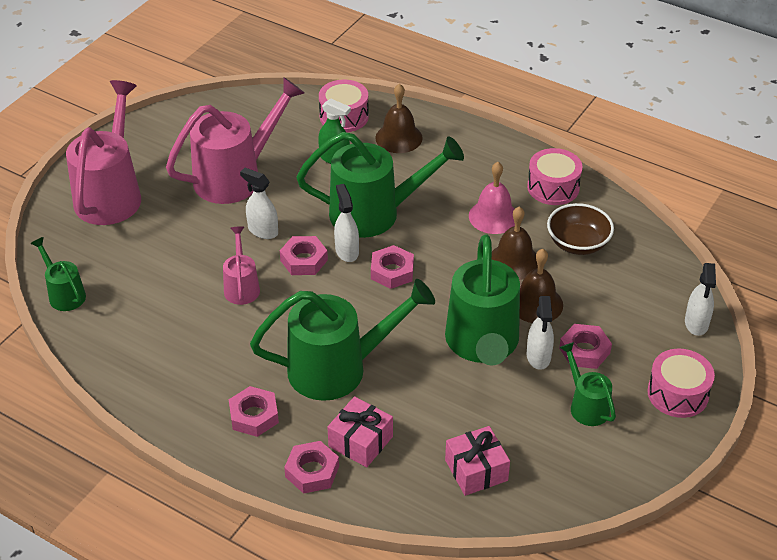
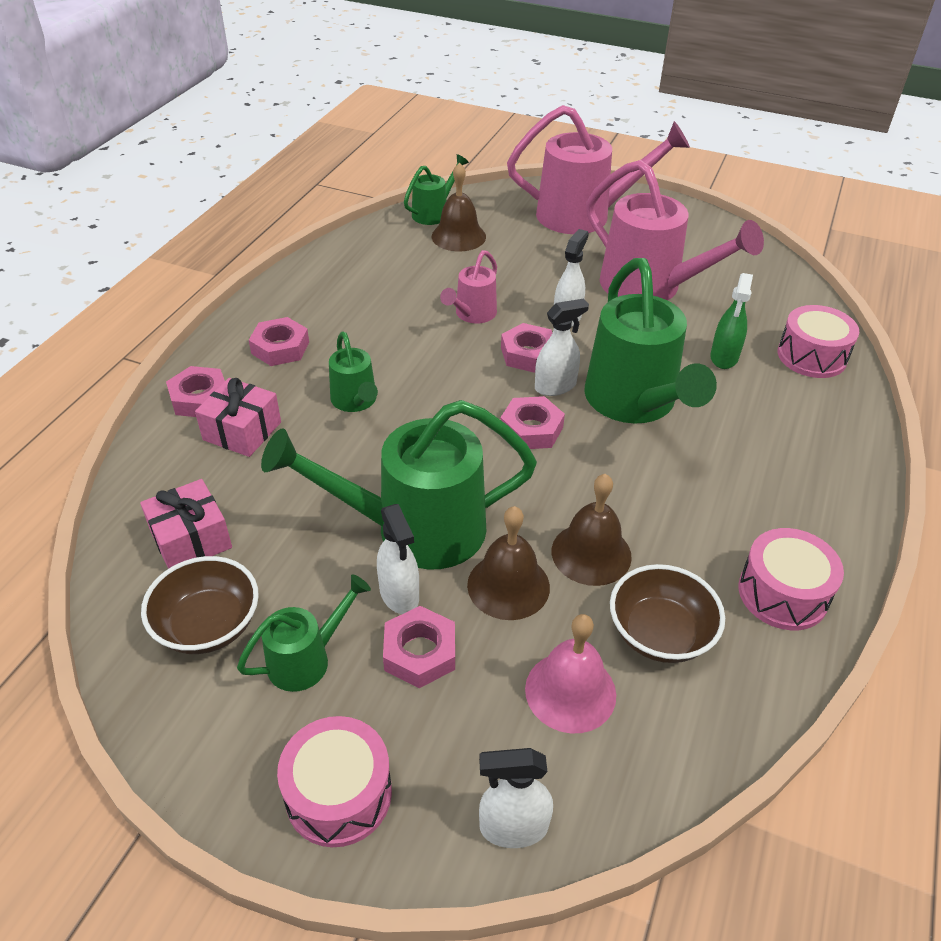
camera: 80 degrees right, 0 degrees up
pink watering can [223,226,260,305] -> pink watering can turned 135 degrees clockwise [440,250,497,323]
green watering can [250,279,435,401] -> green watering can [329,332,378,412], size x0.50
brown bell [375,83,423,153] -> brown bell moved to [432,163,486,251]
pink bell [469,162,515,234] -> pink bell moved to [525,614,616,733]
white spray bottle [527,296,554,370] -> white spray bottle turned 105 degrees counterclockwise [377,504,419,614]
none -> brown bowl [141,556,259,654]

